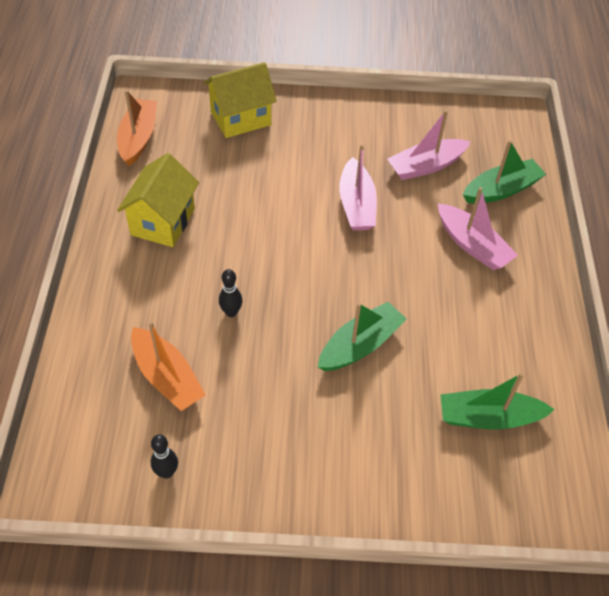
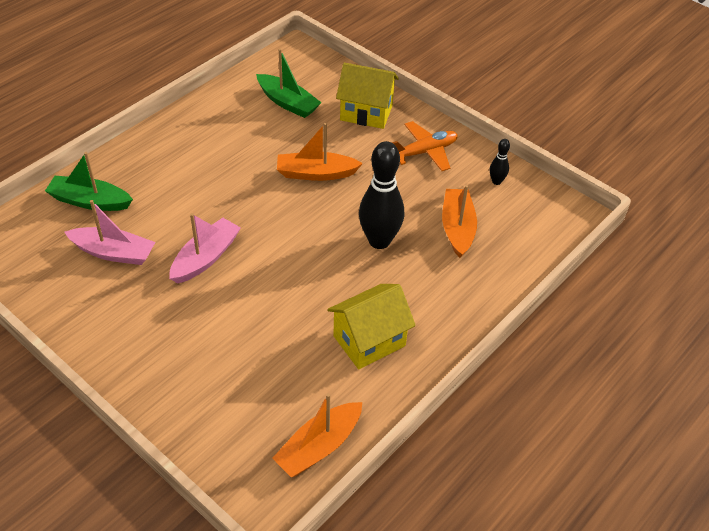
camera: 140 degrees left, 5 degrees down
yellow house [204,62,277,138] -> yellow house moved to [336,63,399,129]
black bowling pin [219,269,242,317] -> black bowling pin [359,141,404,249], size x2.18
green boat [318,302,406,371] -> orange boat [277,123,363,181]
pink boat [438,187,518,270] -> none
none -> orange plane [392,121,458,171]

